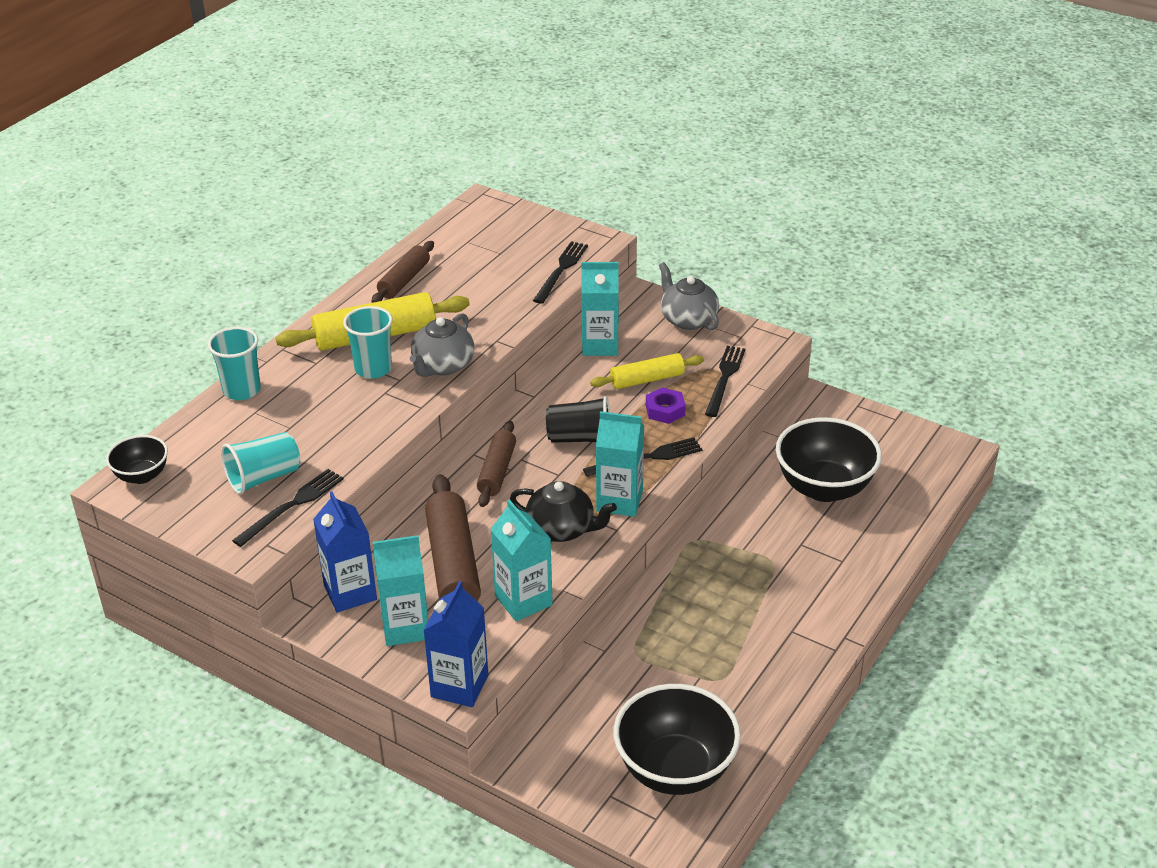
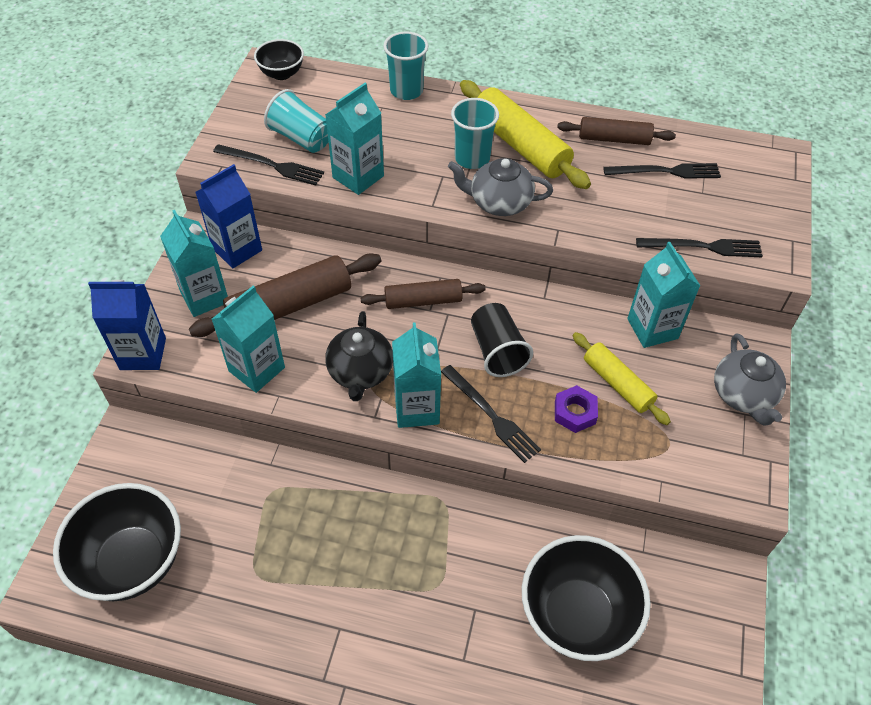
camera: 70 degrees right, 15 degrees up
grey teapot [659,262,719,330] -> grey teapot turned 135 degrees clockwise [714,333,786,426]
black fork [705,346,746,417] -> black fork moved to [603,163,721,179]
none -> turquoise carton [325,83,384,195]

